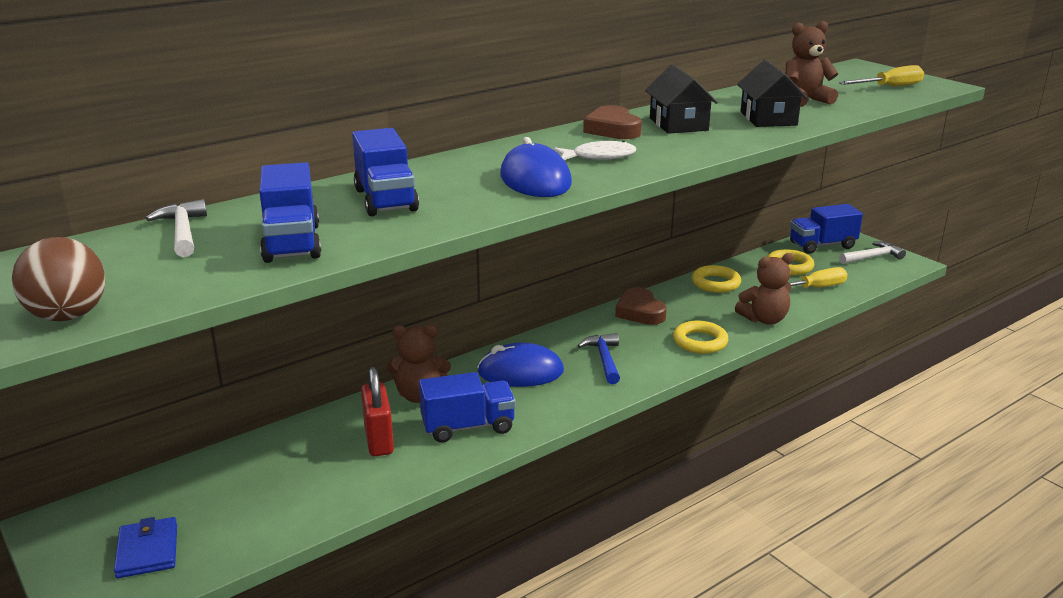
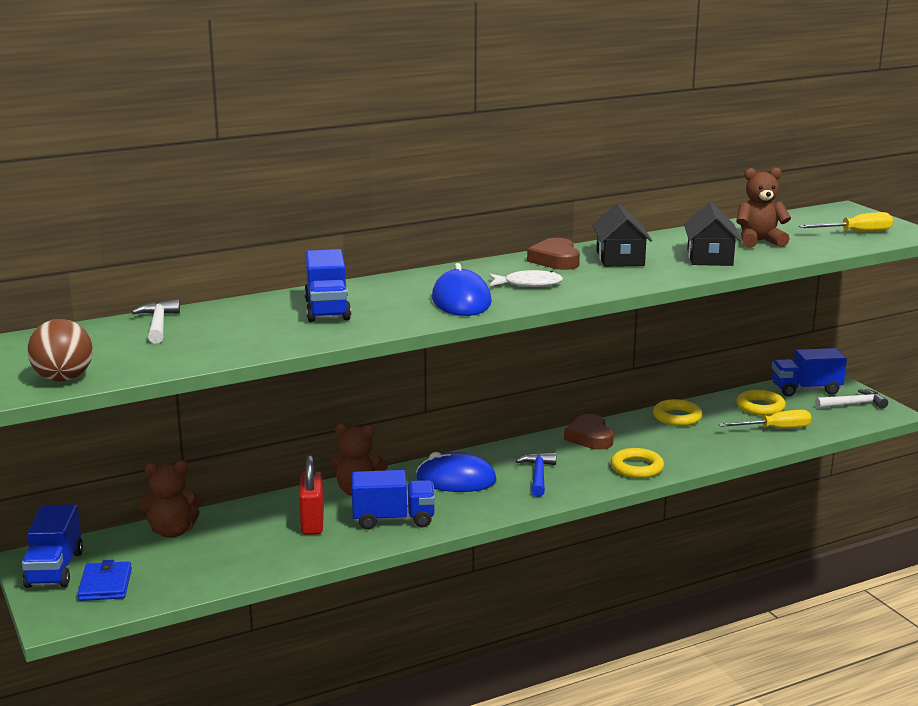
camera: 10 degrees right, 5 degrees down
blue truck [259,162,321,263] -> blue truck moved to [22,504,83,588]
brown teddy bear [735,253,793,325] -> brown teddy bear moved to [139,460,202,538]

